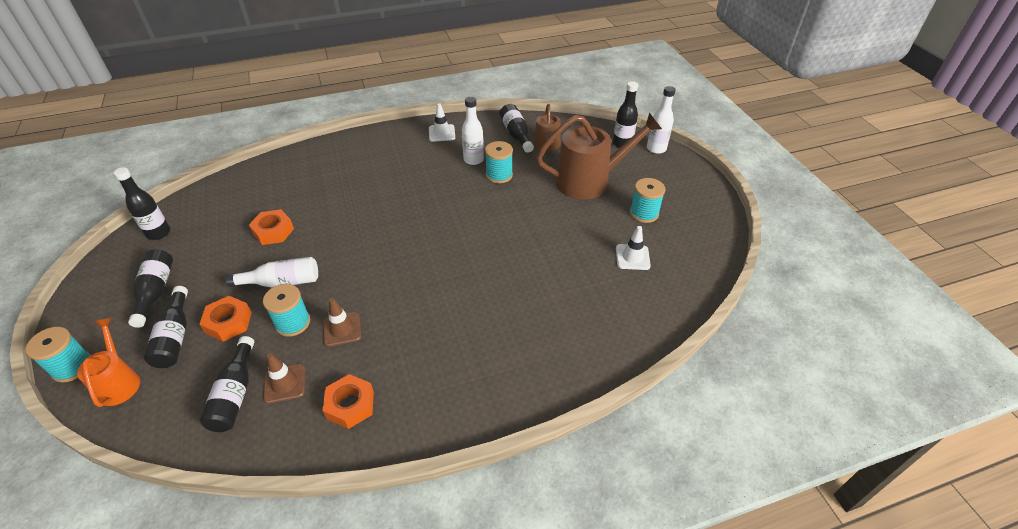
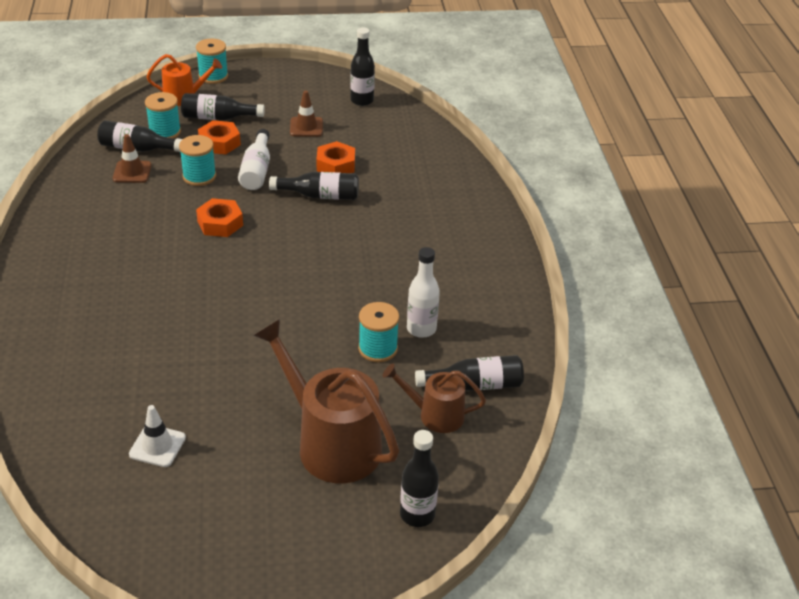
camera: 100 degrees right, 5 degrees down
black bottle [128,249,173,328] -> black bottle moved to [269,172,359,200]
orange nut [322,374,374,429] -> orange nut moved to [196,198,243,237]
brown traffic cone [323,298,361,347] -> brown traffic cone moved to [290,91,323,137]
white traffic cone [429,103,455,142] -> none
brown watering can [536,112,662,200] -> brown watering can turned 135 degrees clockwise [253,319,399,483]
turquoise spool [630,178,665,223] -> turquoise spool moved to [145,92,181,139]
white bottle [647,86,676,154] -> none

